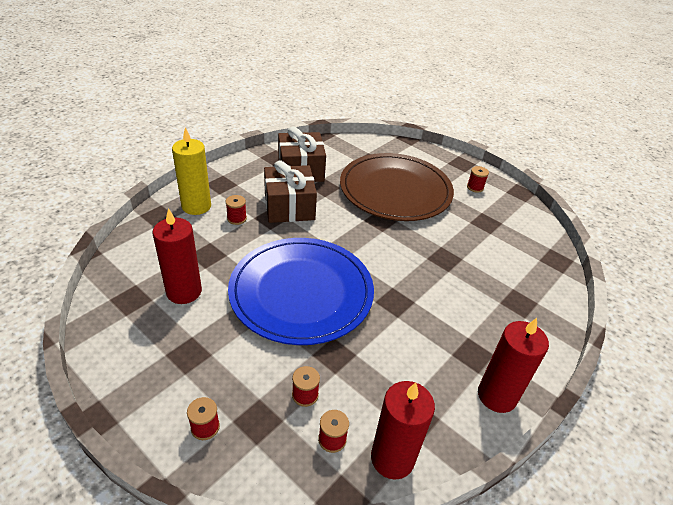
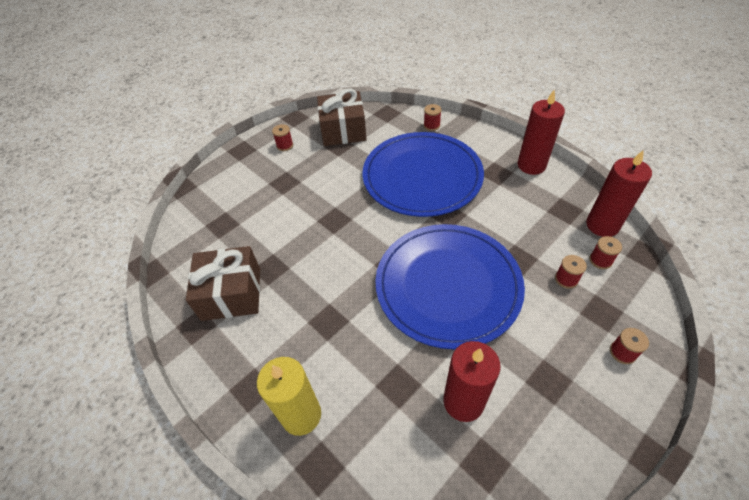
camera: 80 degrees left, 10 degrees up
red spool [226,195,247,225] -> red spool moved to [424,104,442,131]
brown gift [264,160,317,223] -> brown gift moved to [317,88,367,146]
brown plate [340,153,454,221] -> none
none -> blue plate [362,132,484,217]

